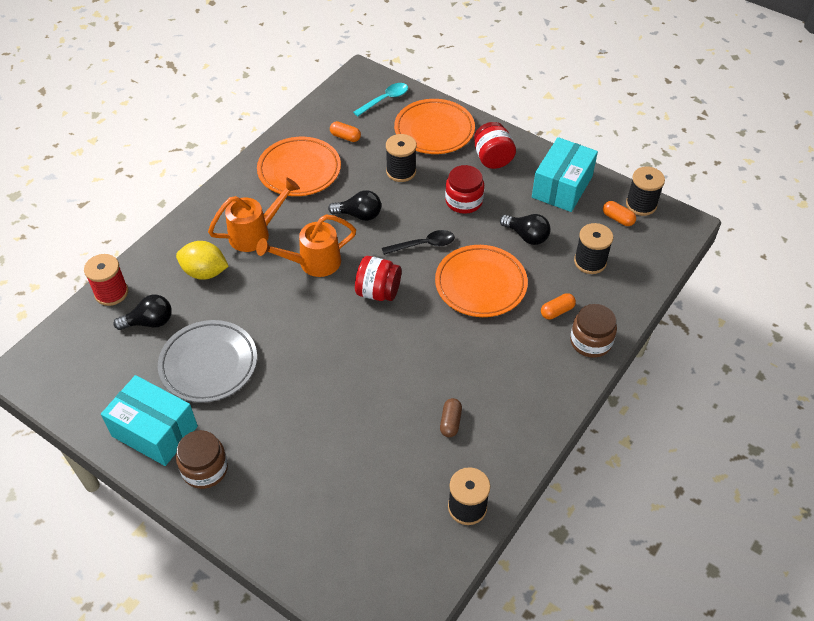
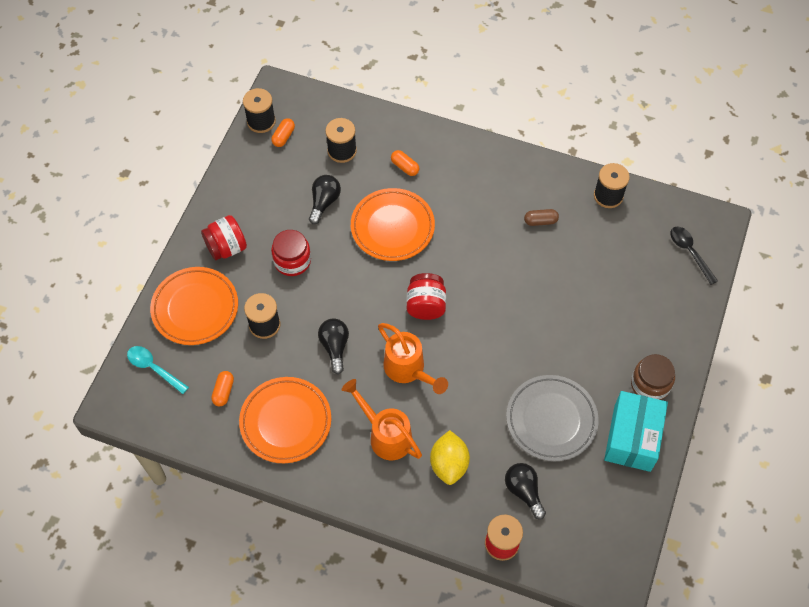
camera: 105 degrees left, 10 degrees up
black spoon [382,230,455,255] -> black spoon moved to [671,227,718,285]
turquoise box [532,137,598,212] -> none
brown jar [570,304,617,358] -> none

